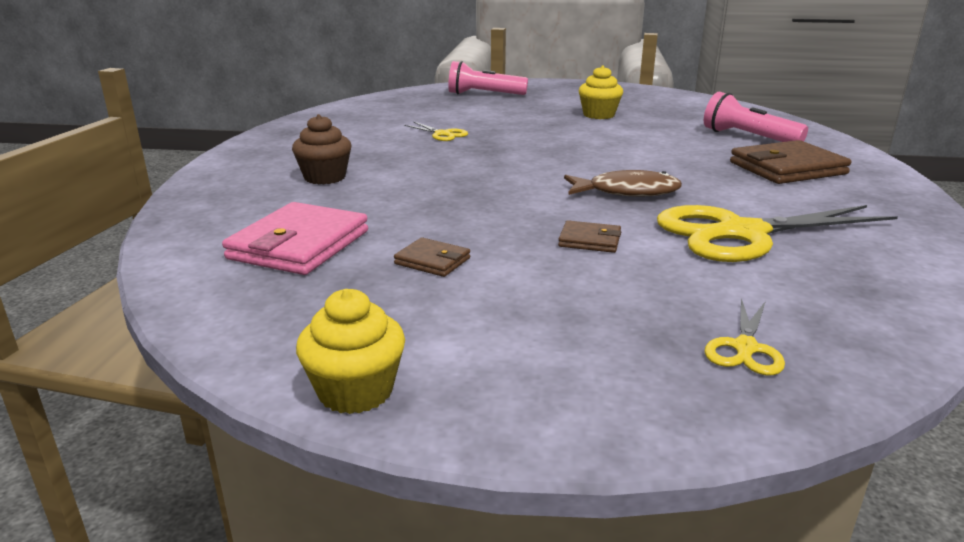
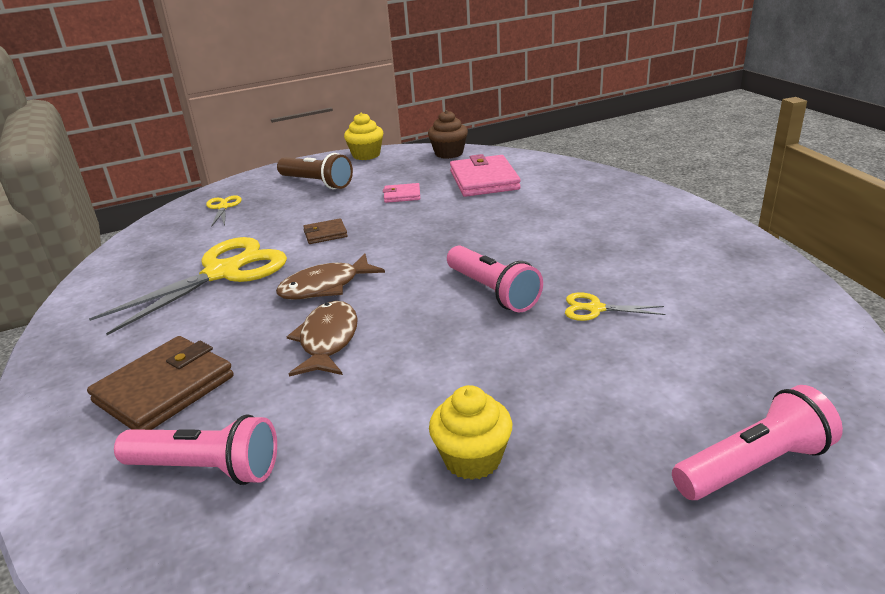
camera: 150 degrees right, 5 degrees up
brown cupcake [292,114,352,185] -> brown cupcake moved to [428,110,468,159]
brown wallet [394,237,470,277] -> pink wallet [383,183,420,203]
none -> brown flashlight [277,153,353,189]
none -> brown fish [287,301,358,377]
none -> pink flashlight [447,246,543,312]

